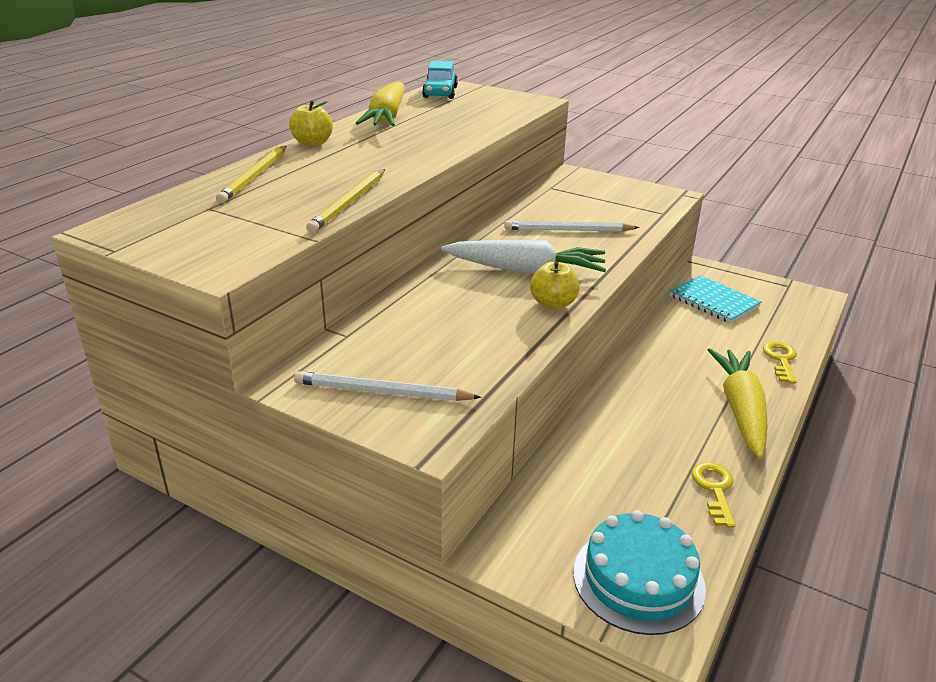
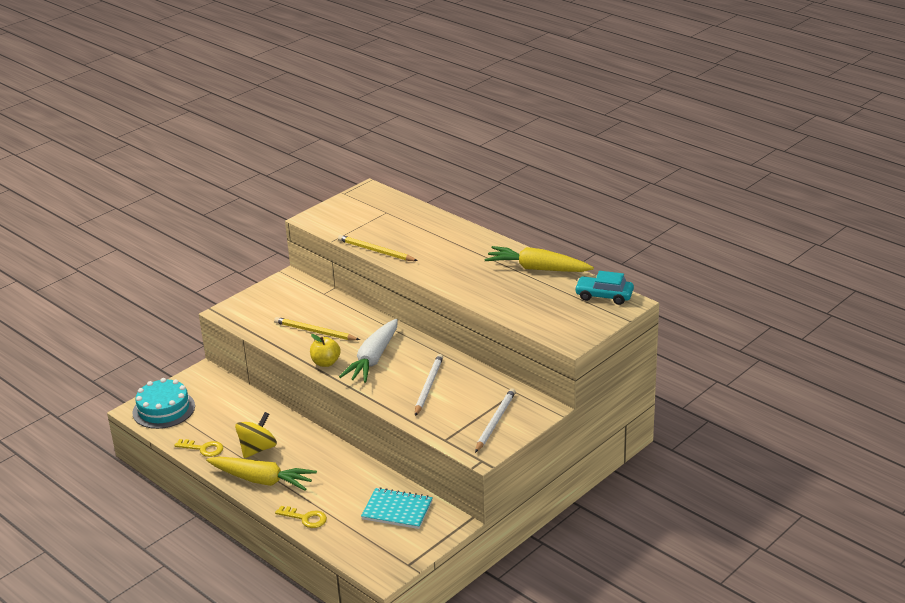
camera: 105 degrees right, 0 degrees up
yellow pencil [216,145,286,203] -> yellow pencil moved to [274,317,360,340]
yellow apple [289,100,333,146] -> none
white pencil [294,371,481,401] -> white pencil moved to [475,388,516,453]
turquoise notebook [670,275,761,323] -> turquoise notebook turned 45 degrees clockwise [361,488,433,529]
none -> yellow spinning top [235,412,277,458]

